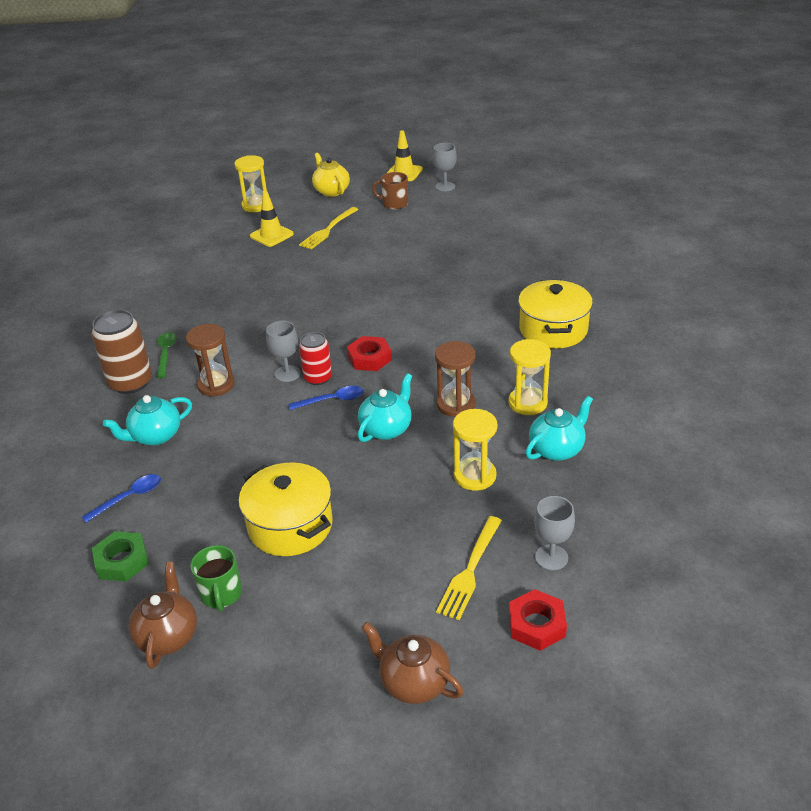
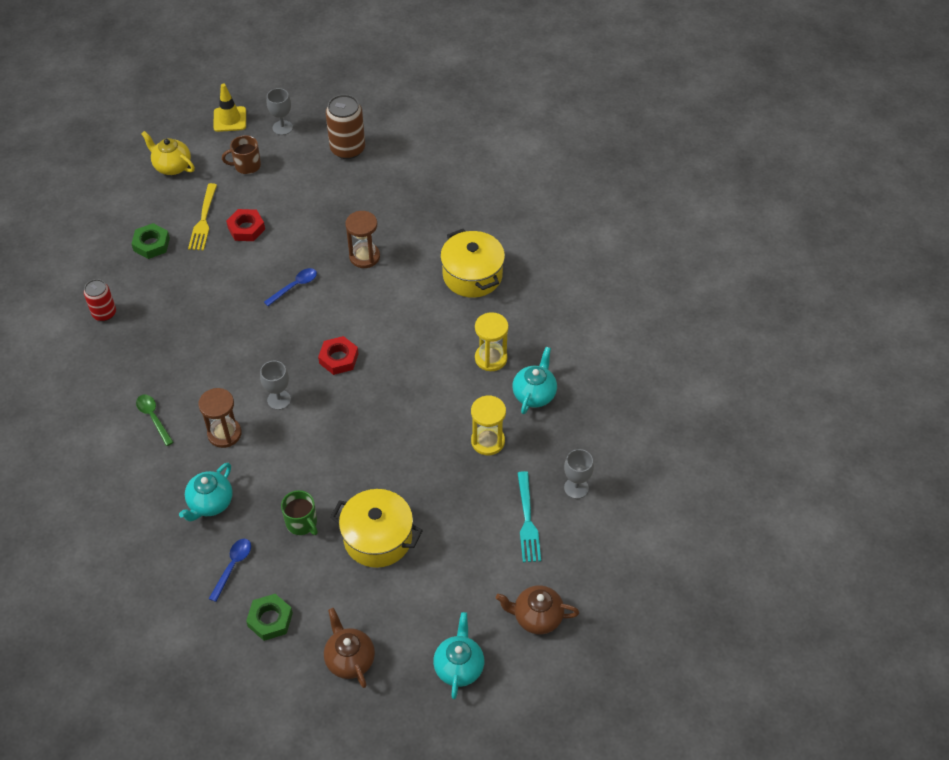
camera: 30 degrees left, 15 degrees up
brown can [91,310,152,394] -> brown can moved to [326,94,365,159]
green mug [190,545,242,612] -> green mug moved to [281,490,318,535]
yellow hourglass [234,155,267,212] -> none
yellow traffic cone [250,191,294,247] -> green nut [132,223,170,259]
blue spoon [288,386,364,410] -> blue spoon moved to [264,268,317,306]
red can [299,332,332,385] -> red can moved to [84,279,116,321]
turquoise teapot [358,373,412,442] -> turquoise teapot moved to [433,612,484,699]
brown hourglass [435,341,475,417] -> brown hourglass moved to [345,211,380,268]
yellow fork [436,516,502,620] -> turquoise fork [517,471,541,562]
red nut [509,589,567,651] -> red nut moved to [226,209,265,241]

